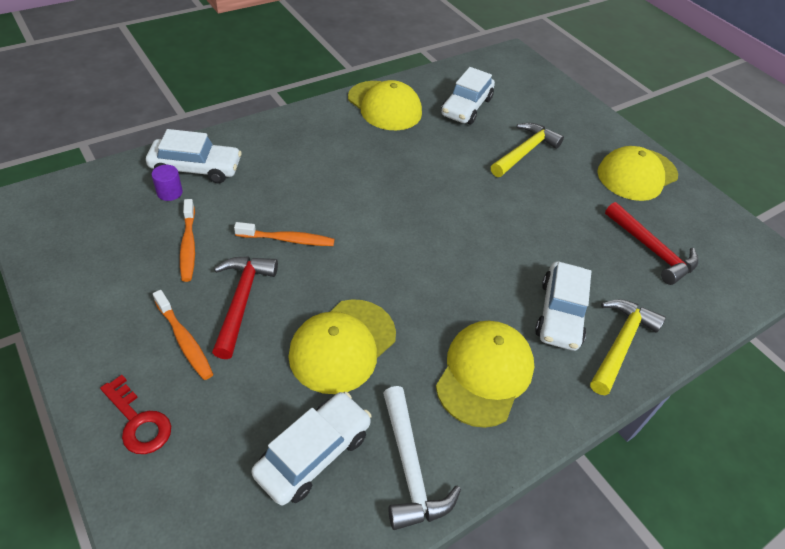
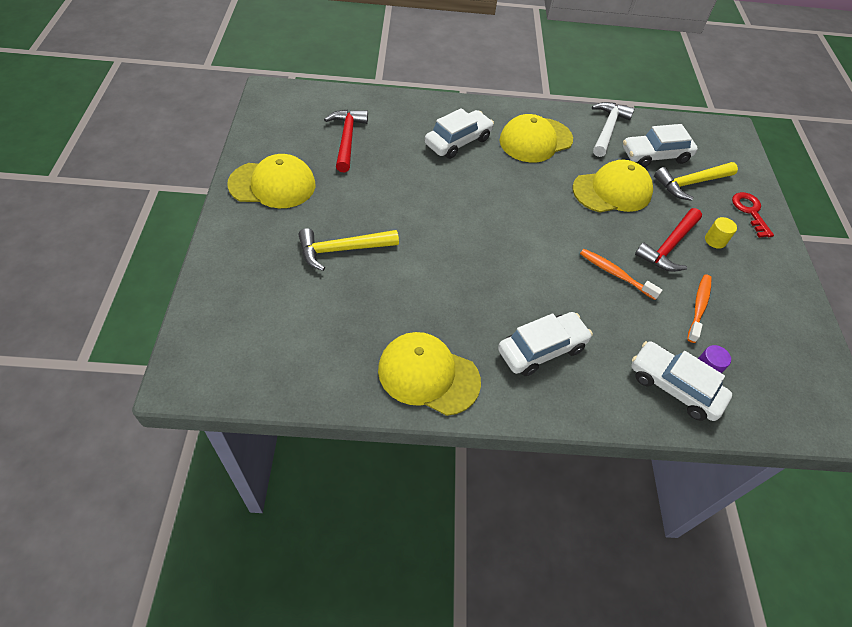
camera: 145 degrees left, 5 degrees up
orange toothbrush [153,290,213,380] -> yellow cylinder [705,217,737,249]
yellow cap [348,80,422,130] -> yellow cap turned 60 degrees counterclockwise [378,332,481,416]
white car [441,67,495,124] -> white car moved to [498,312,593,376]
yellow hammer [590,299,666,395] -> yellow hammer moved to [654,162,738,201]

